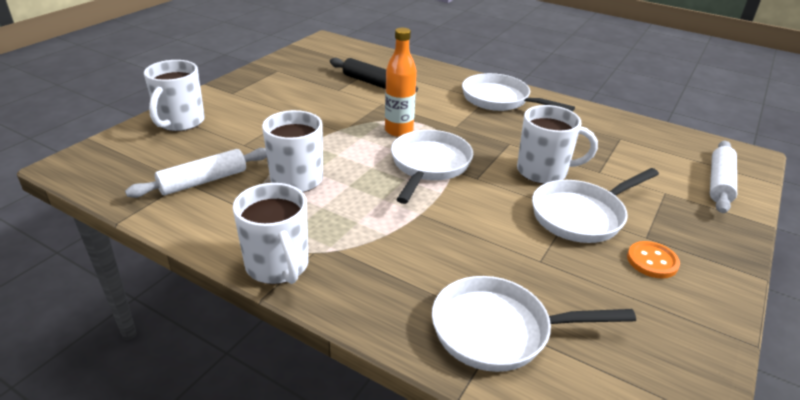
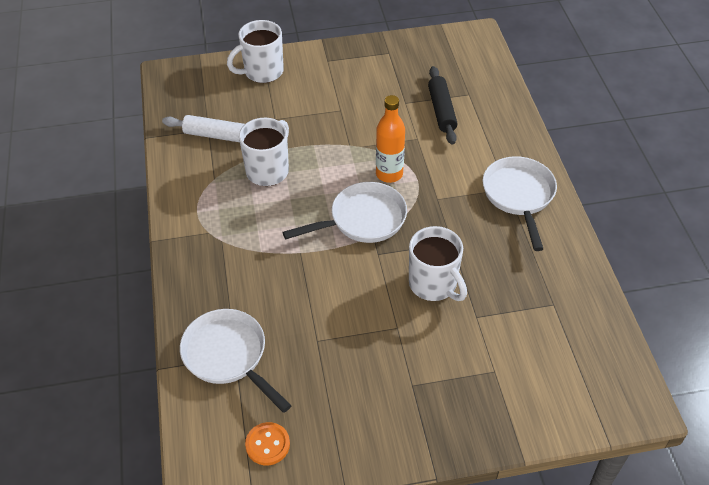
camera: 50 degrees right, 15 degrees up
white mug [233,183,309,284] -> none
white pan [532,168,659,243] -> none
orange button [627,241,680,278] -> orange button moved to [245,422,290,465]
white rolling pin [710,141,737,213] -> none

